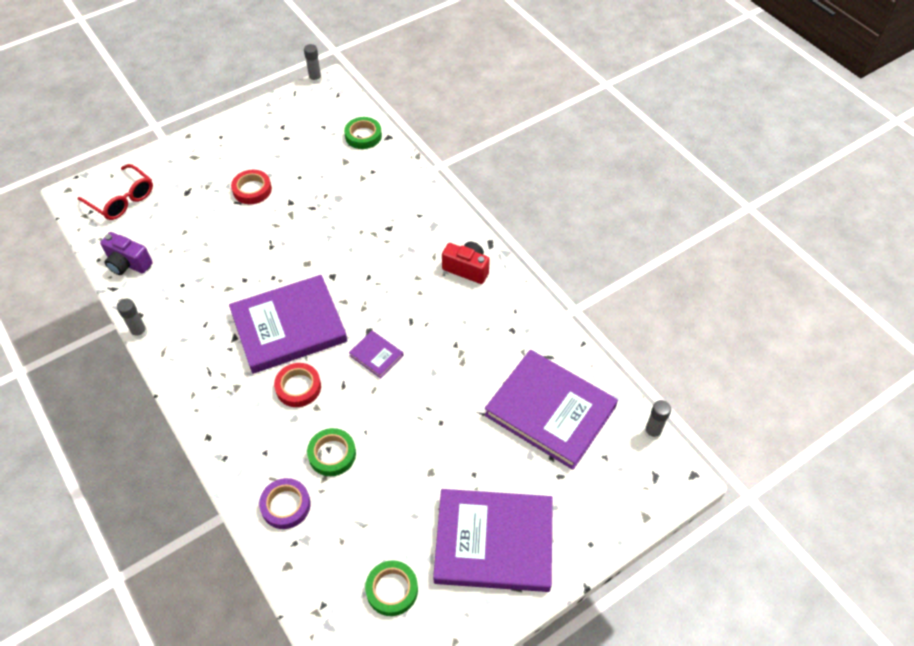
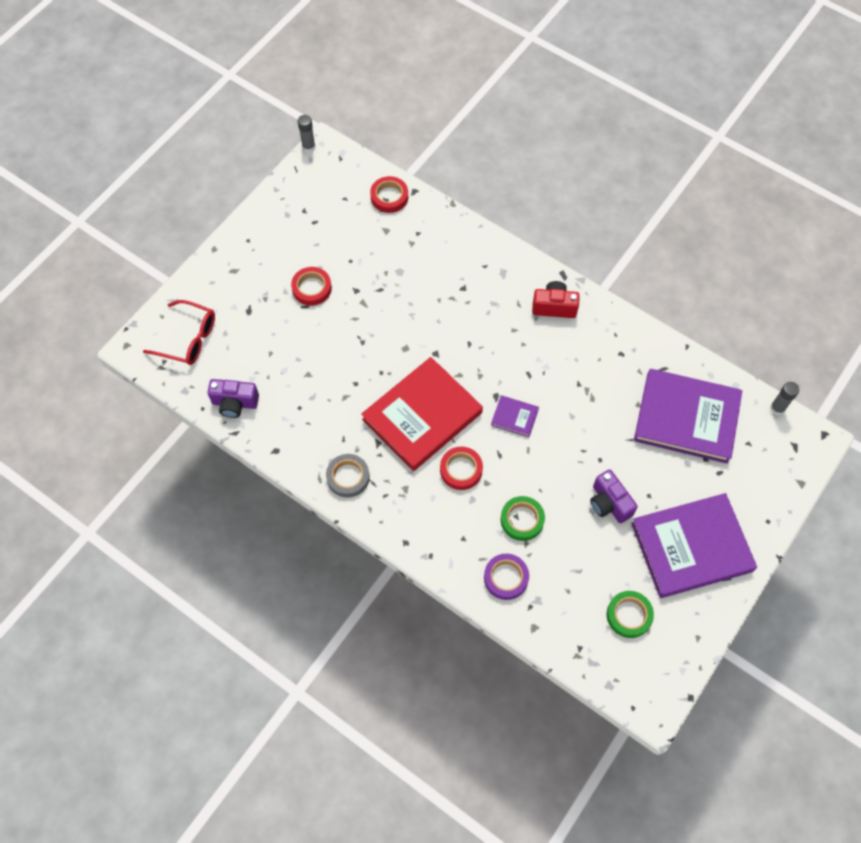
camera: 20 degrees left, 10 degrees up
grey glue stick [117,299,148,339] -> none
purple book [229,275,347,374] -> red book [362,357,483,471]
green tape [344,117,382,149] -> red tape [370,176,408,213]
none -> grey tape [326,454,370,498]
none -> purple camera [590,469,638,523]

